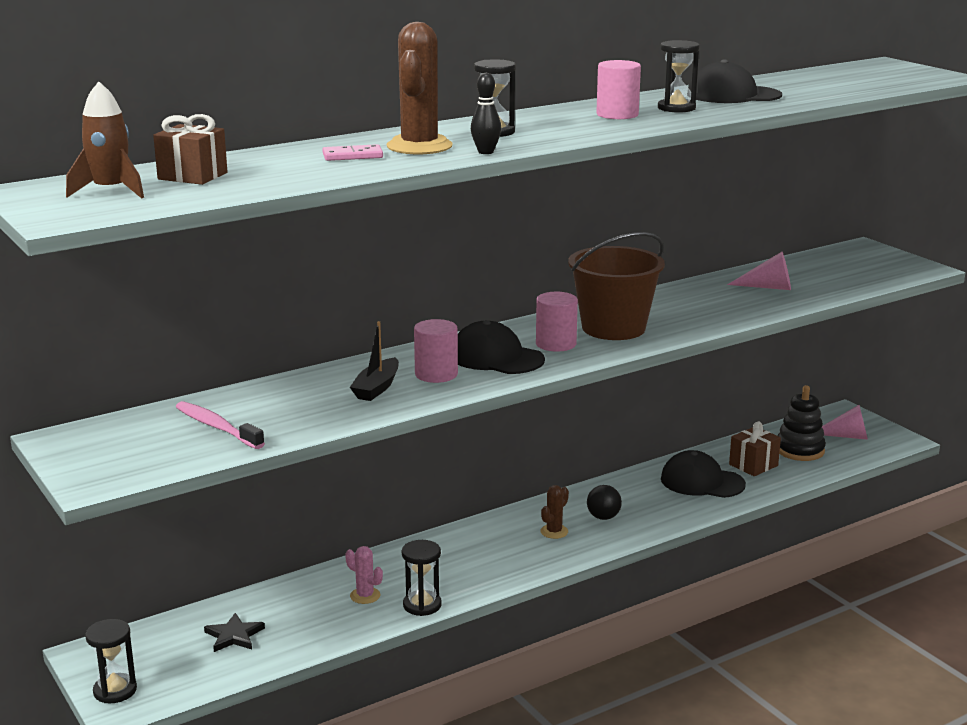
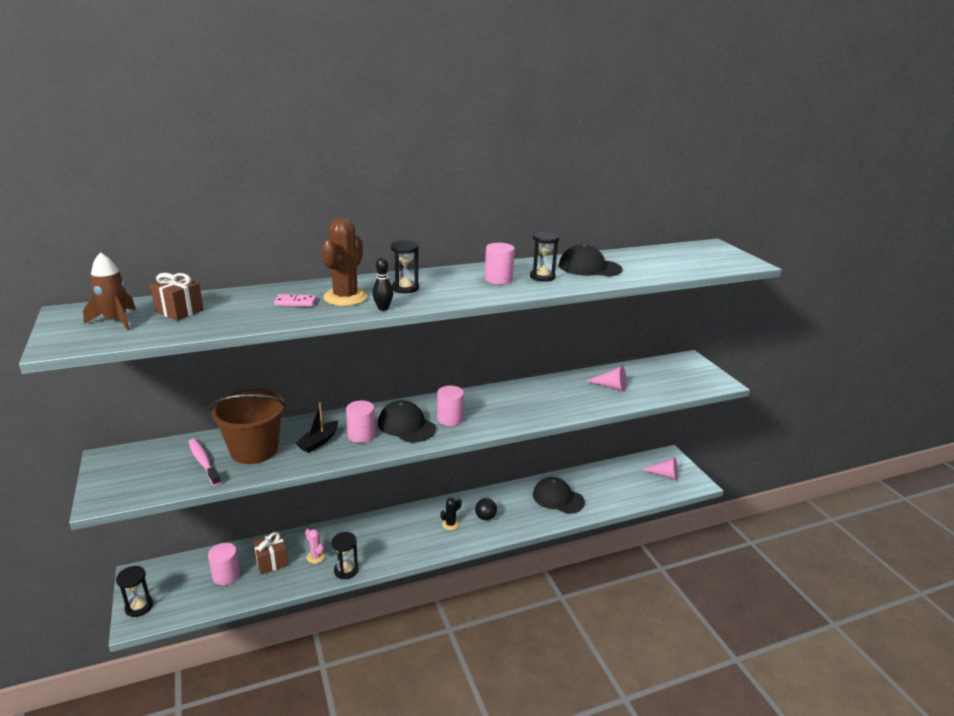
camera: 10 degrees right, 5 degrees up
black star [204,613,265,652] -> pink cylinder [208,543,240,585]
brown cactus [540,485,569,539] -> black cactus [441,498,462,530]
brown bucket [568,232,665,340] -> brown bucket moved to [209,389,286,464]
brown gift [729,422,781,476] -> brown gift moved to [253,532,288,574]
black stacking toy [778,385,826,461] -> none

